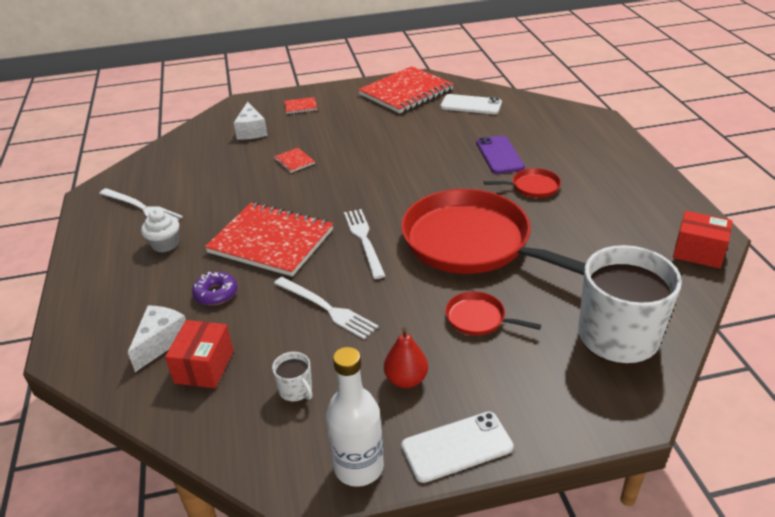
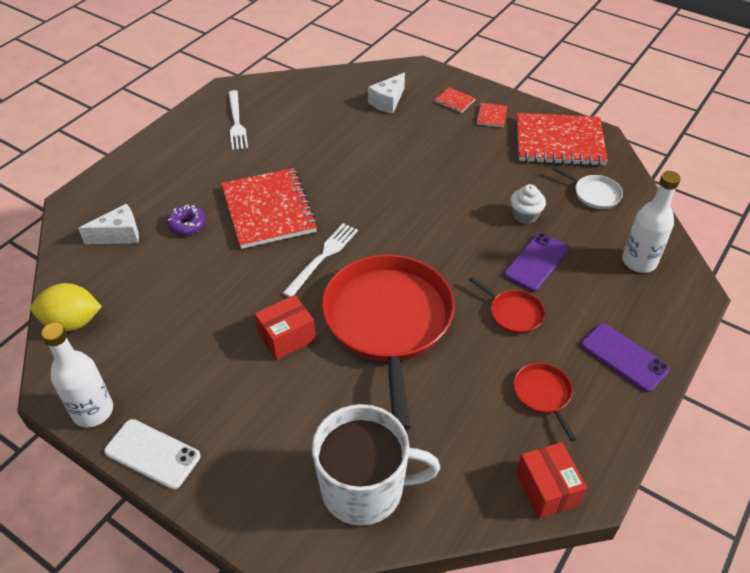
camera: 45 degrees right, 10 degrees up
white cupcake [141,209,179,253] -> white cupcake moved to [510,184,546,224]
red box [165,320,234,388] -> red box moved to [255,295,316,360]
white mug [272,352,313,402] -> none
red notebook [274,148,315,173] -> red notebook moved to [476,103,507,127]
white fork [274,277,378,339] -> none
red pear [384,327,428,388] -> none
white phone [440,94,502,114] -> white pan [552,166,623,209]
red pan [445,291,541,335] -> red pan moved to [514,363,577,441]
none -> yellow lemon [31,283,102,332]
none -> purple phone [581,323,670,392]
none -> white bottle [622,171,681,273]

